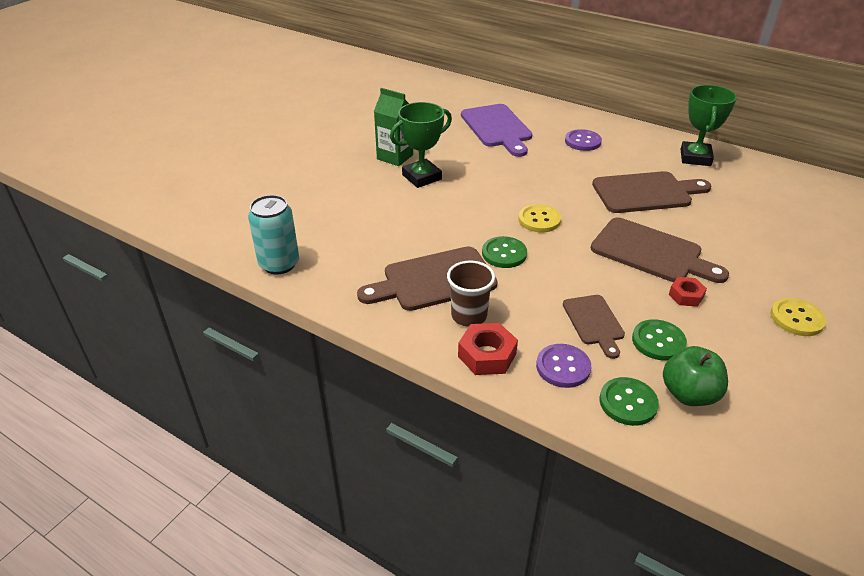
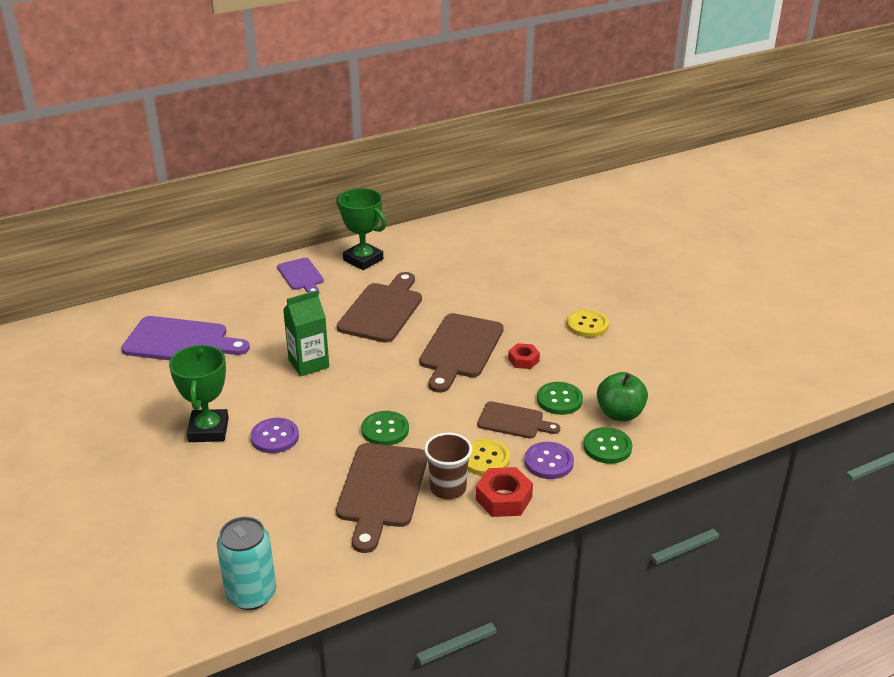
camera: 60 degrees left, 5 degrees down
green carton [374,88,413,166] -> green carton moved to [283,290,329,376]
yellow button [518,204,561,233] -> yellow button moved to [468,439,510,476]
purple button [565,129,602,151] -> purple button moved to [250,418,299,453]
brown cutting board [591,217,729,283] -> brown cutting board turned 135 degrees clockwise [419,313,504,393]
none -> purple cutting board [277,258,324,294]

